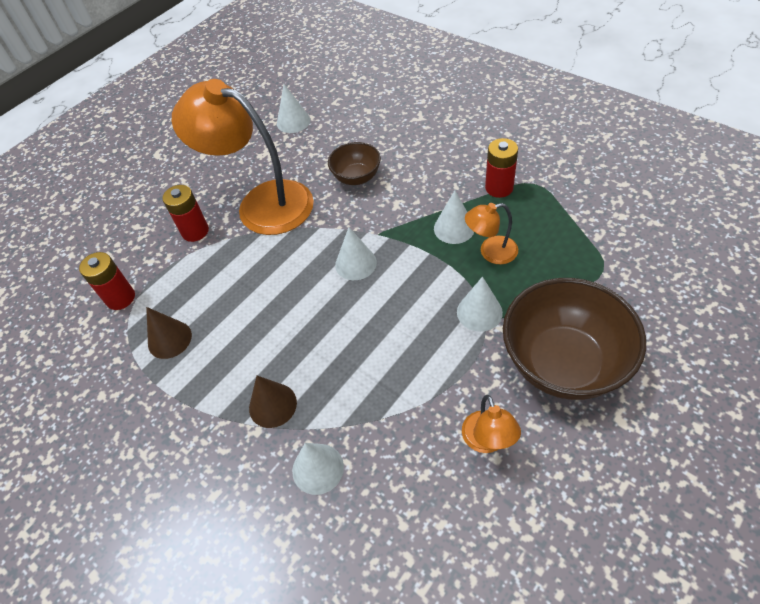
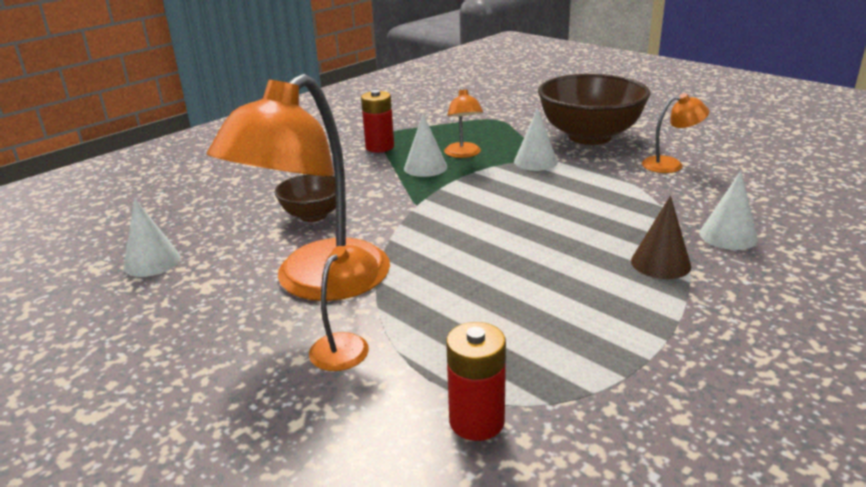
camera: 90 degrees left, 25 degrees down
brown cone [146,307,192,359] -> none
red battery [162,185,209,242] -> orange lamp [309,245,378,371]
white cone [335,227,377,280] -> none

